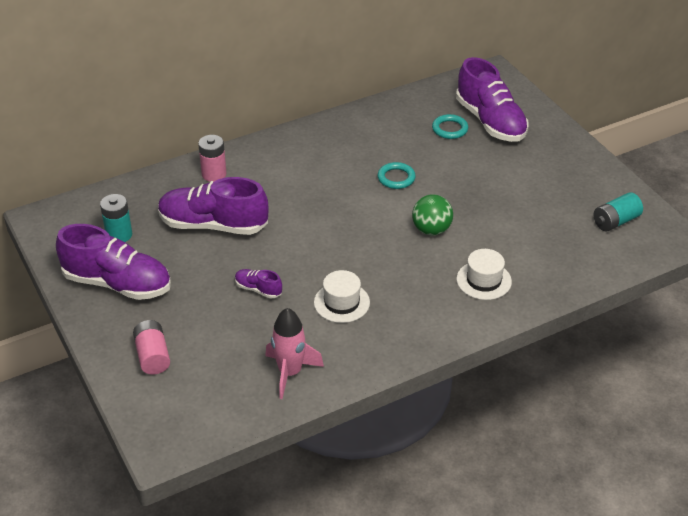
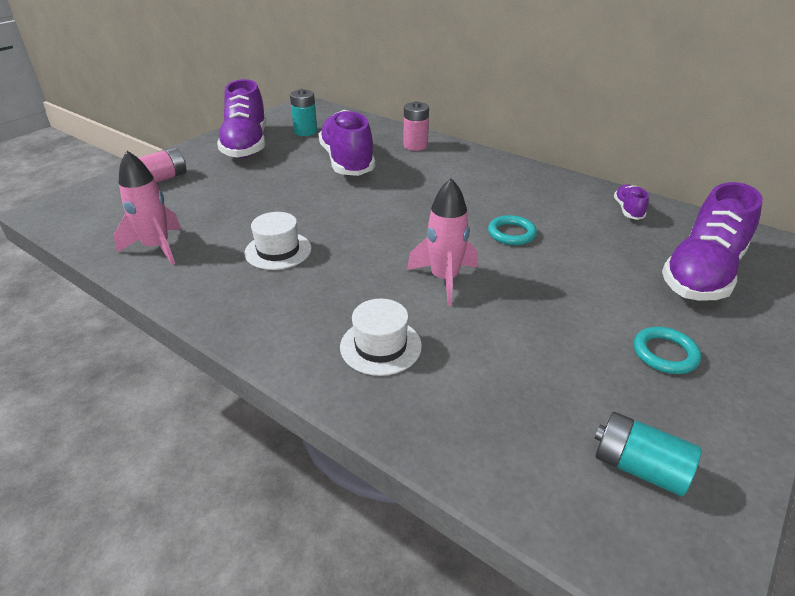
camera: 65 degrees right, 5 degrees down
purple shoe [235,269,282,299] -> purple shoe moved to [614,184,649,220]
green ball [412,194,453,236] -> pink rocket [407,178,478,306]
turquoise ring [432,114,468,139] -> turquoise ring moved to [634,327,701,374]

